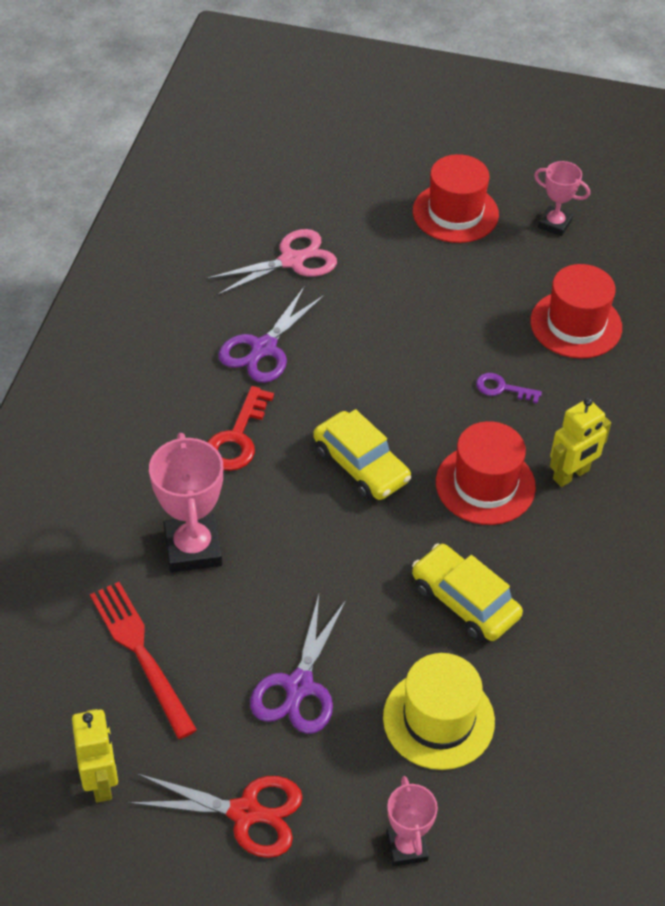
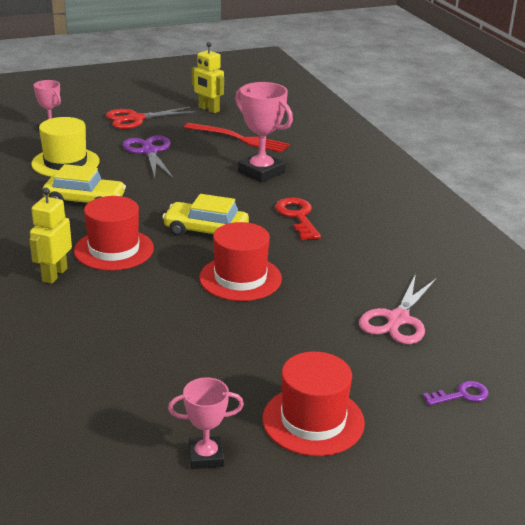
camera: 145 degrees right, 20 degrees down
purple scissors [218,286,325,383] -> none
purple key [476,373,542,404] -> purple key moved to [423,381,489,405]
red hat [530,264,622,359] -> red hat moved to [199,222,282,301]

